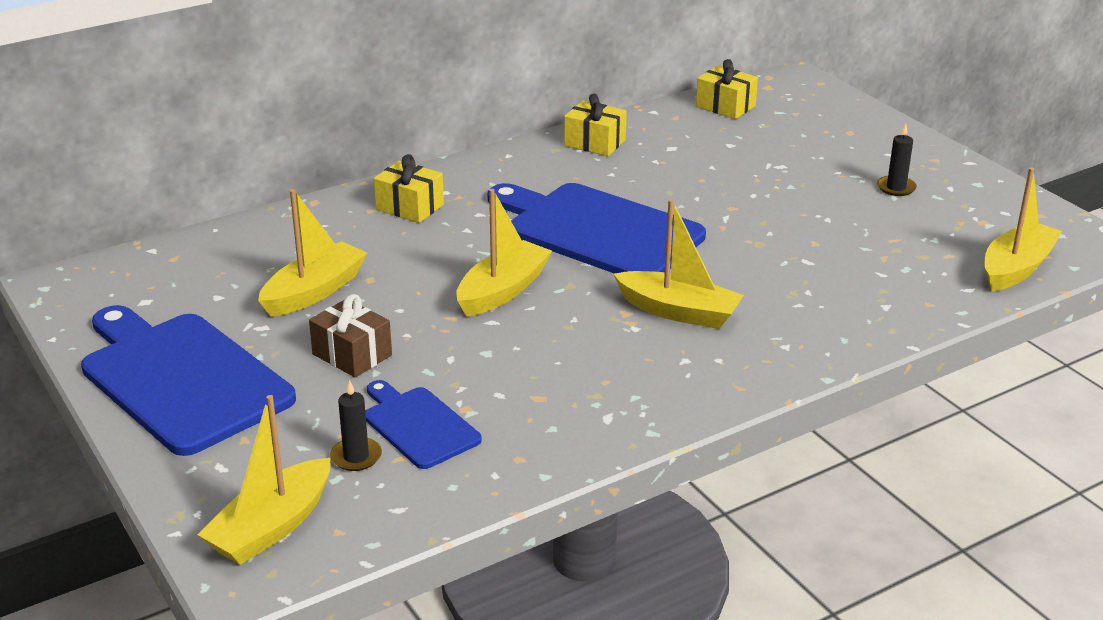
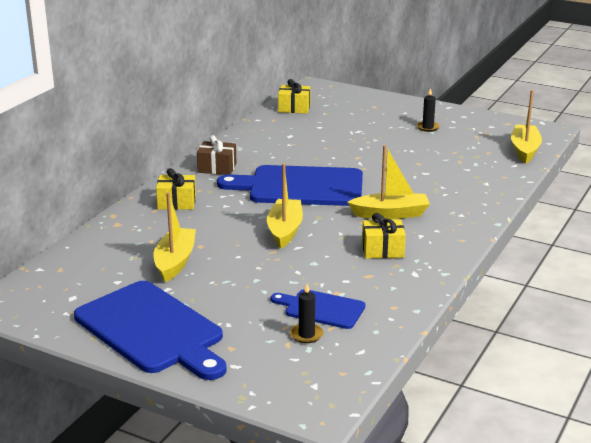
camera: 30 degrees left, 5 degrees down
blue cutting board [81,305,296,456] -> blue cutting board turned 150 degrees counterclockwise [74,281,227,380]
yellow boat [197,395,331,565] -> none
brown gift [309,294,392,377] -> brown gift moved to [197,135,237,175]
yellow gift [564,94,627,156] -> yellow gift moved to [362,213,406,259]

